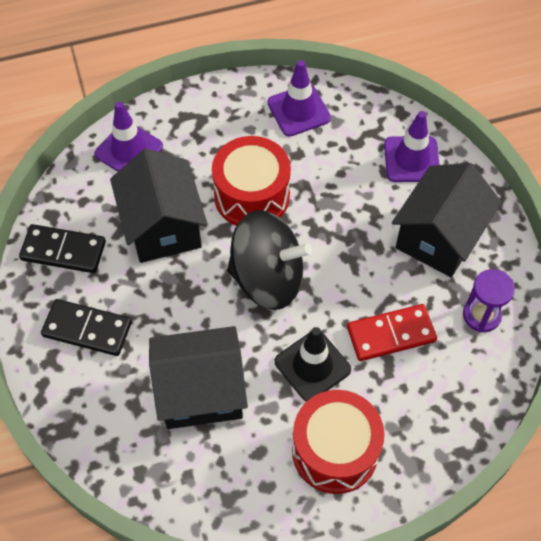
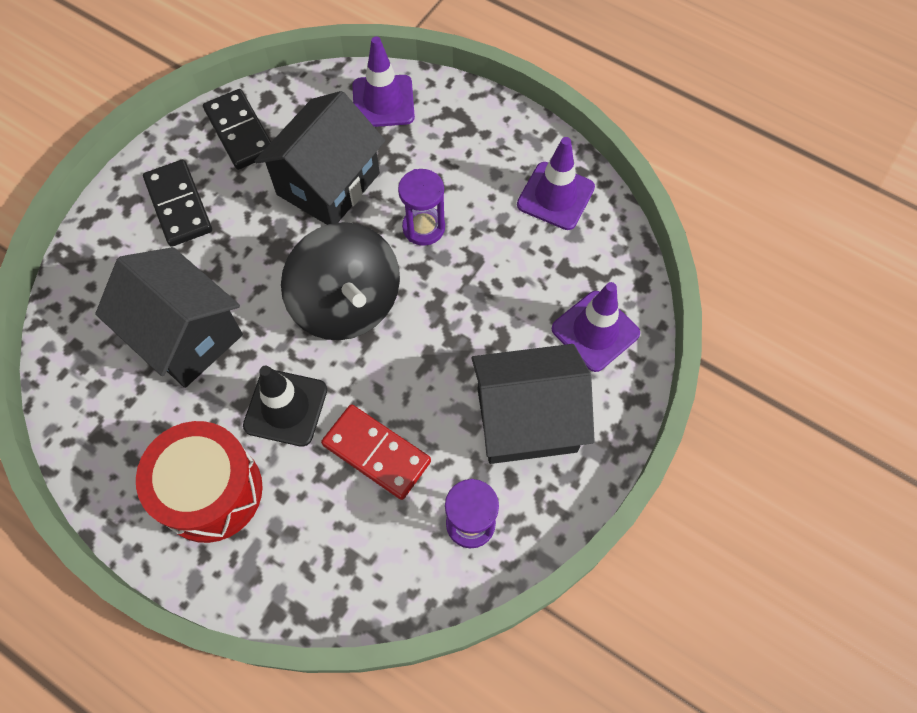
camera: 50 degrees right, 5 degrees up
red drum [212,136,291,226] -> purple hourglass [398,169,445,246]

